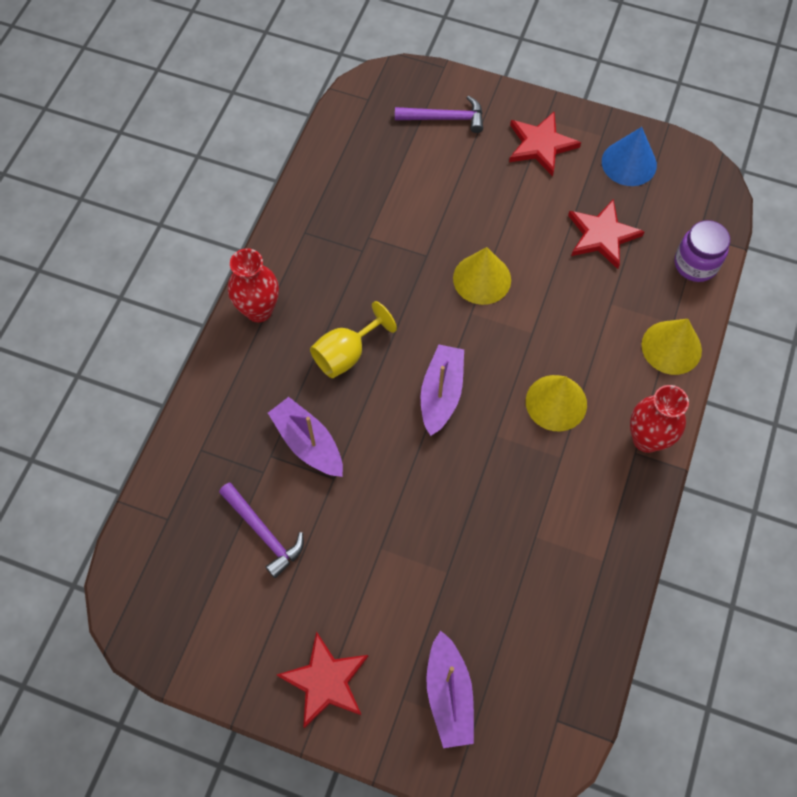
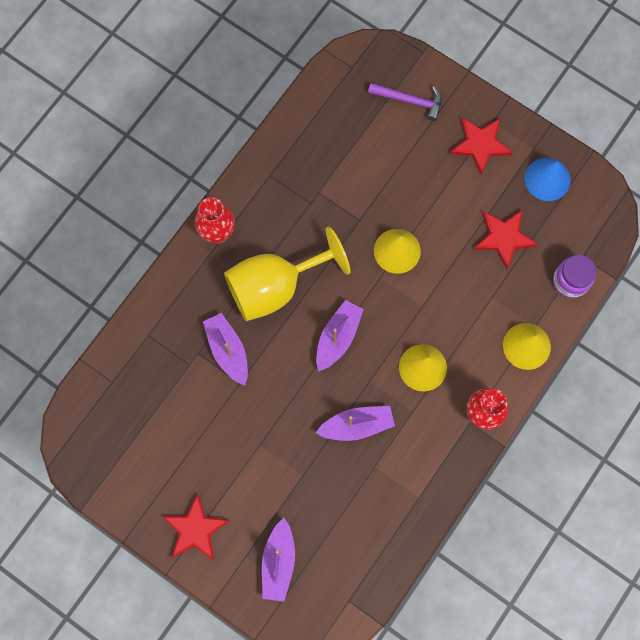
camera: 15 degrees right, 10 degrees up
purple hammer [219,482,304,578] -> none
yellow goblet [310,301,397,378] -> yellow goblet [224,226,351,321], size x1.77
none -> purple boat [316,406,395,441]

